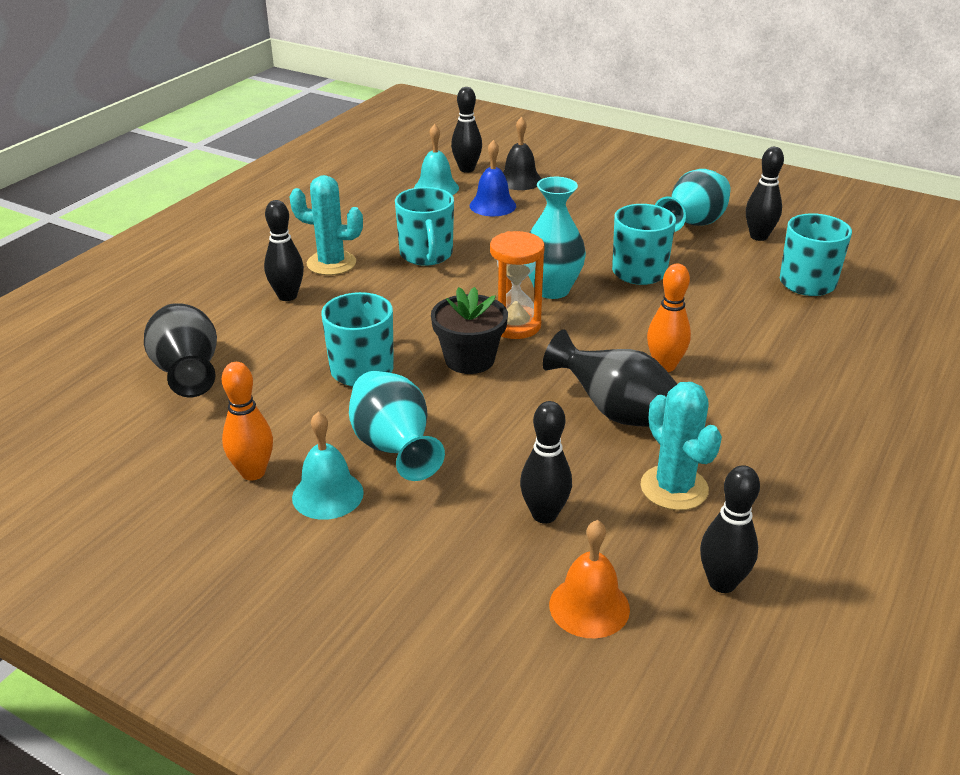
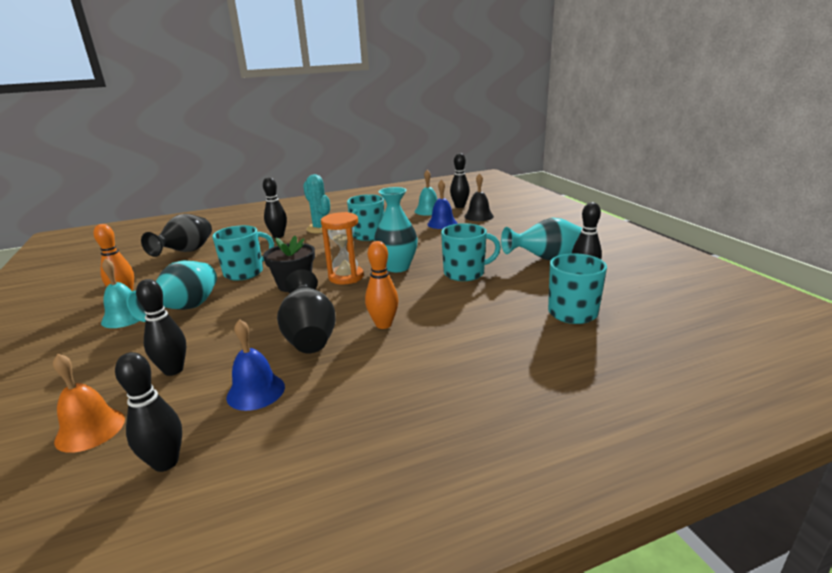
camera: 40 degrees right, 10 degrees down
turquoise cactus [640,382,722,510] -> blue bell [226,319,285,411]

